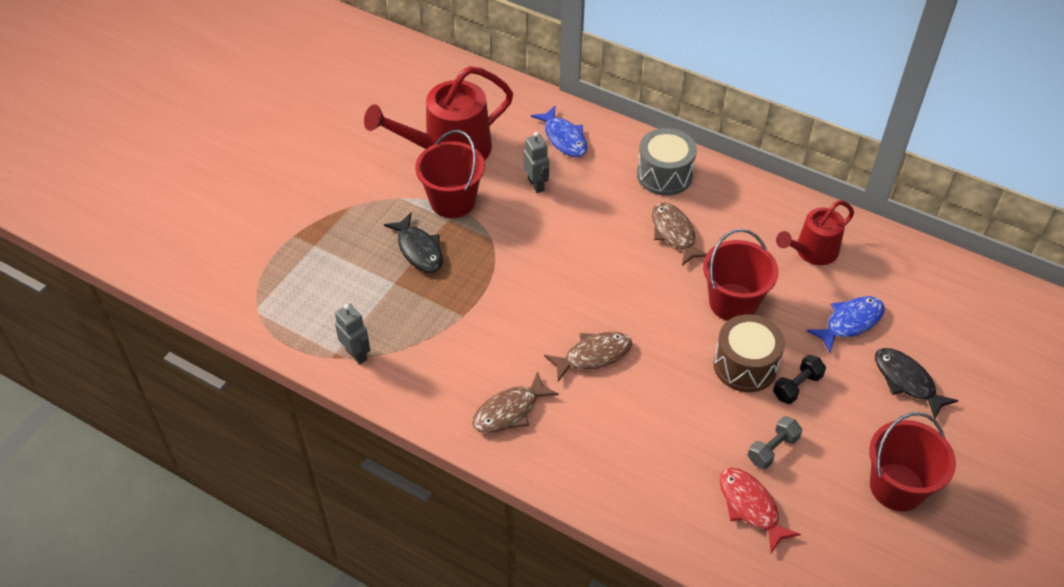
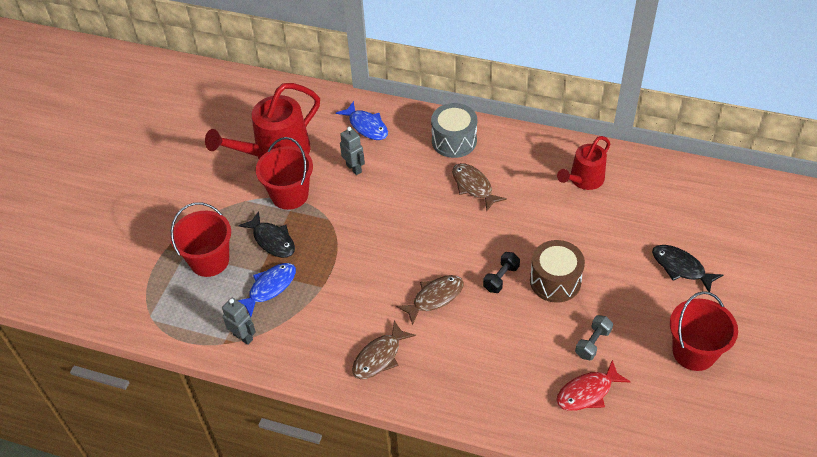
camera: 10 degrees left, 0 degrees up
red bucket [703,229,779,321] -> red bucket moved to [170,203,231,277]
red fish [719,468,801,553] -> red fish turned 75 degrees counterclockwise [556,360,631,411]
black dumbbell [773,355,826,404] -> black dumbbell moved to [483,252,520,293]
blue fish [807,296,885,352] -> blue fish moved to [237,263,296,317]

